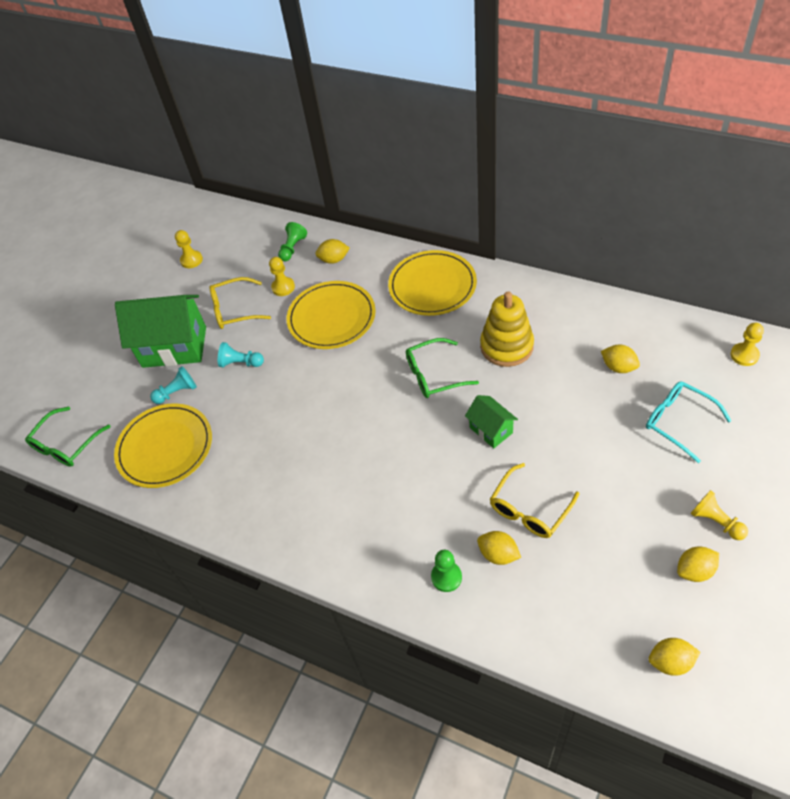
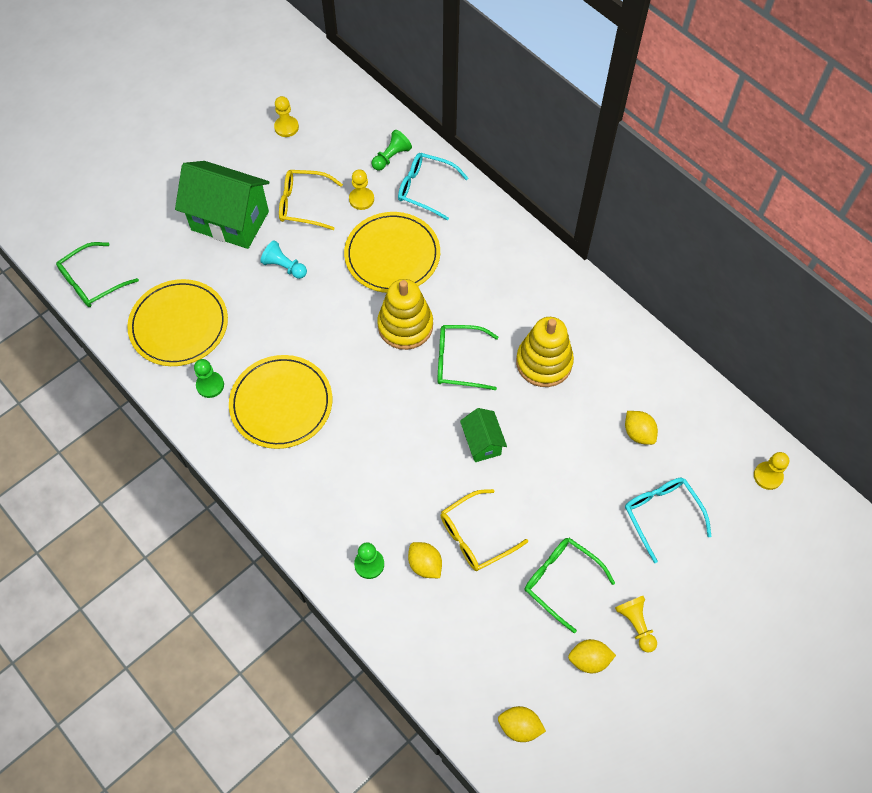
camera: 15 degrees right, 10 degrees up
turquoise pawn [150,366,197,404] -> none
yellow lemon [315,239,350,264] -> turquoise glasses [398,153,468,221]
yellow plate [388,250,477,316] -> yellow plate moved to [229,355,332,449]
none -> green pawn [194,359,224,398]
none -> yellow stacking toy [377,279,433,350]
none -> green glasses [525,538,615,633]

